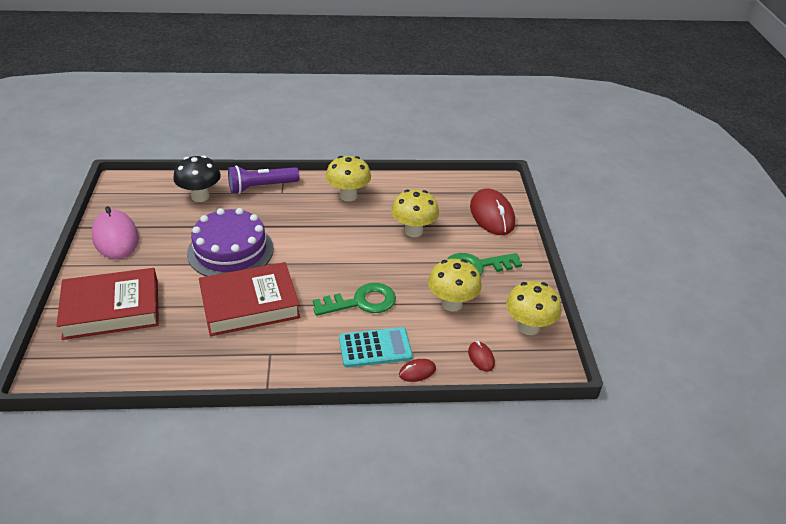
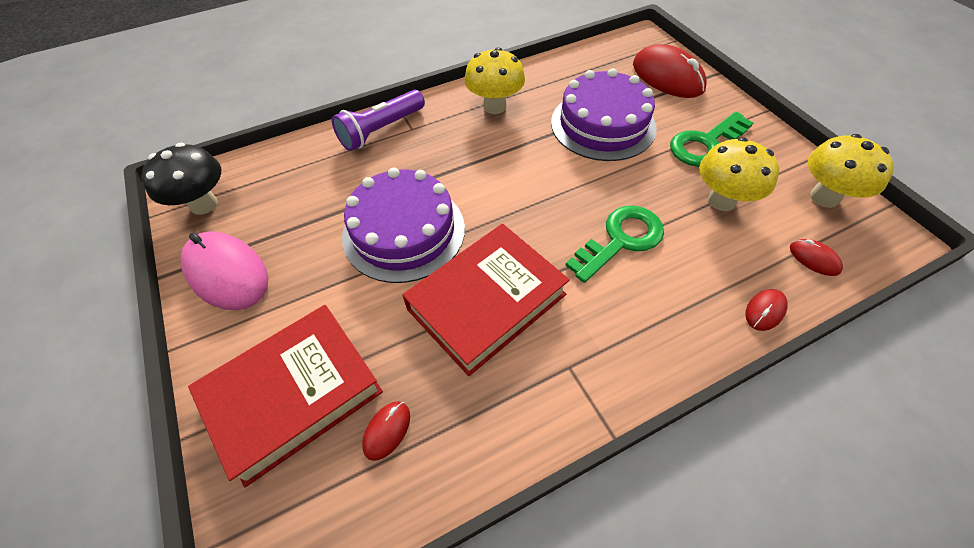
camera: 20 degrees left, 15 degrees up
black mushroom [173,155,221,202] -> black mushroom moved to [141,143,221,215]
turquoise calculator [339,327,413,368] -> none
yellow mushroom [391,190,439,237] -> purple cake [551,68,657,161]
none -> red mouse [362,401,410,461]

